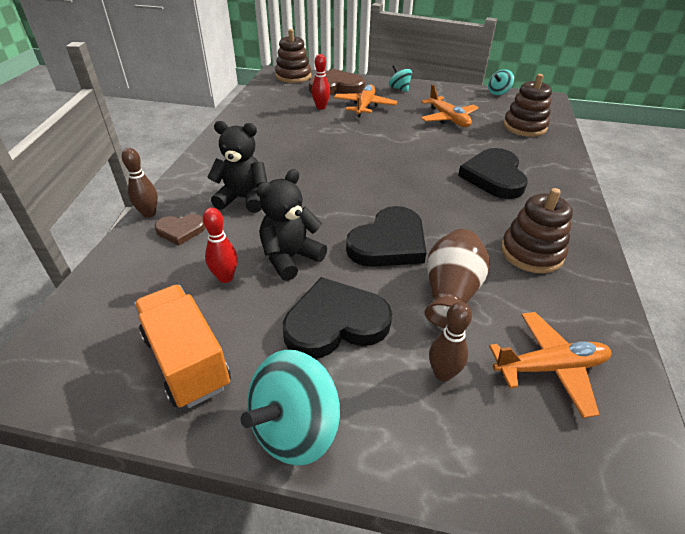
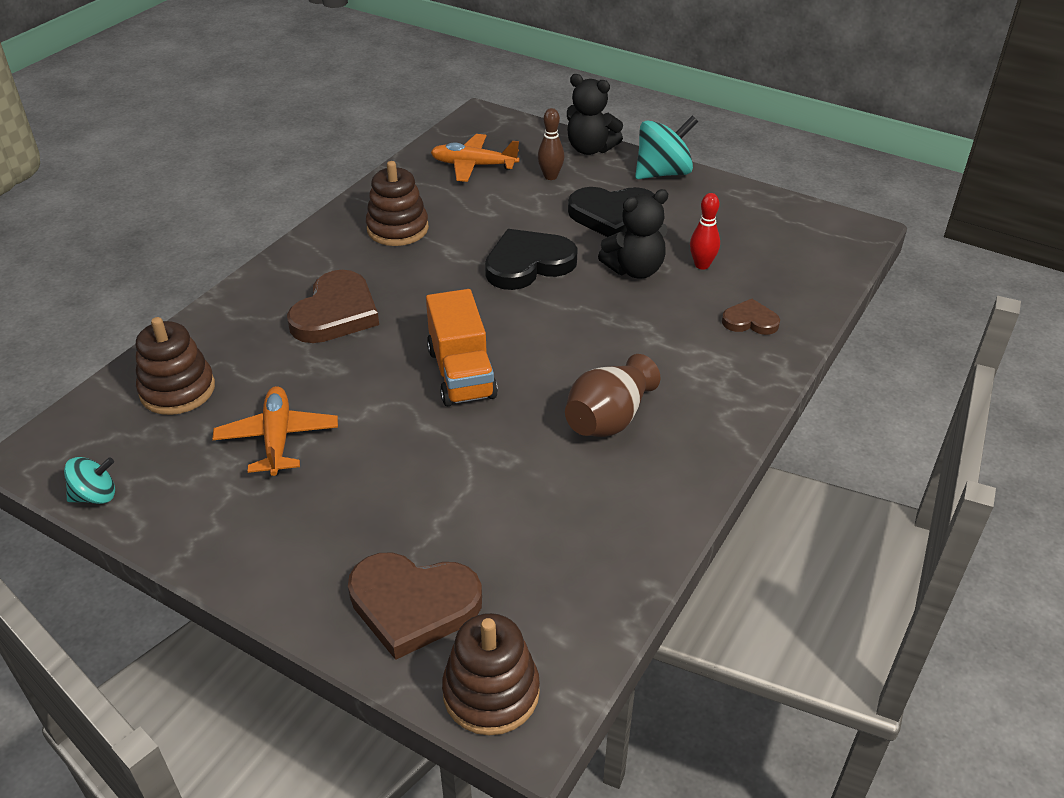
camera: 160 degrees left, 0 degrees up
brown bowling pin [122,148,158,218] -> none
orange truck [134,285,231,408] -> orange truck moved to [426,289,498,406]
black teddy bear [207,121,267,213] -> black teddy bear moved to [567,74,623,155]
red bowling pin [312,54,330,110] -> none
orange plane [334,85,397,117] -> none
turquoise spinning top [389,65,412,92] -> none
brown vase [424,229,490,328] -> brown vase moved to [565,354,660,437]
black heart [458,148,528,199] -> brown heart [287,270,379,343]

